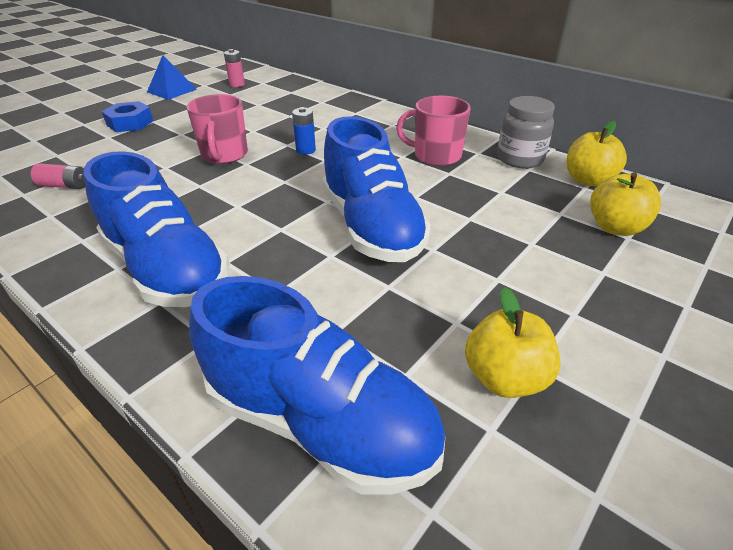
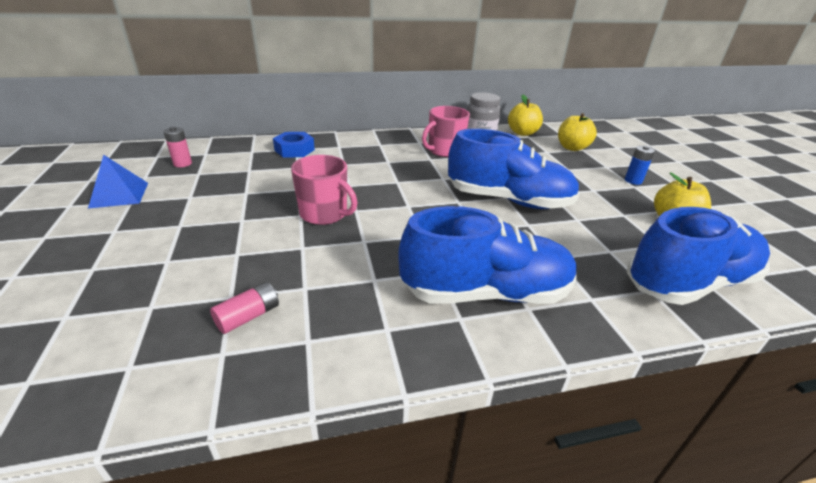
camera: 55 degrees left, 5 degrees down
blue nut [102,101,153,132] -> blue nut moved to [273,132,315,158]
blue battery [292,107,316,155] -> blue battery moved to [625,146,655,185]

